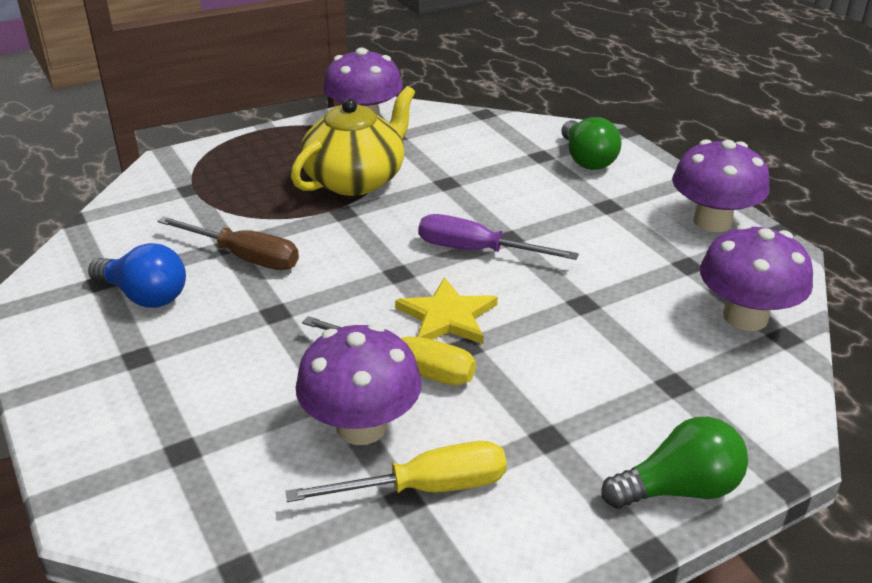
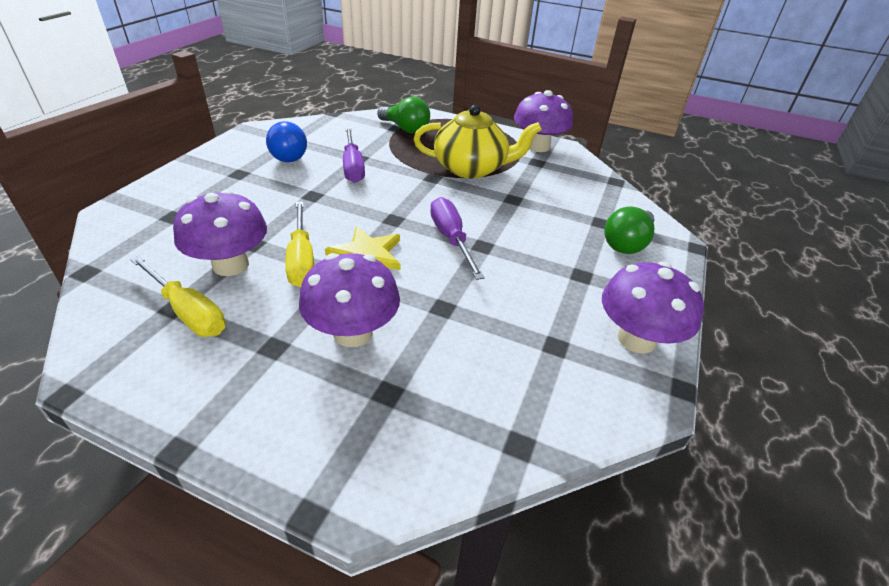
camera: 50 degrees right, 5 degrees up
brown screwdriver [157,216,299,270] -> purple screwdriver [343,127,365,183]
green light bulb [601,417,748,509] -> green light bulb moved to [377,97,430,133]
purple mushroom [700,224,813,331] -> purple mushroom moved to [299,253,400,347]

